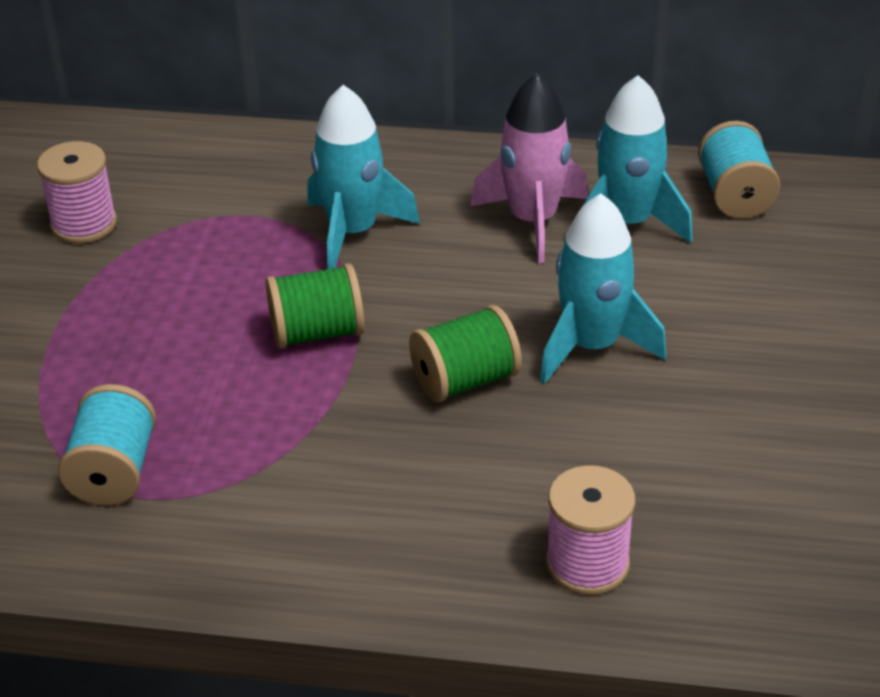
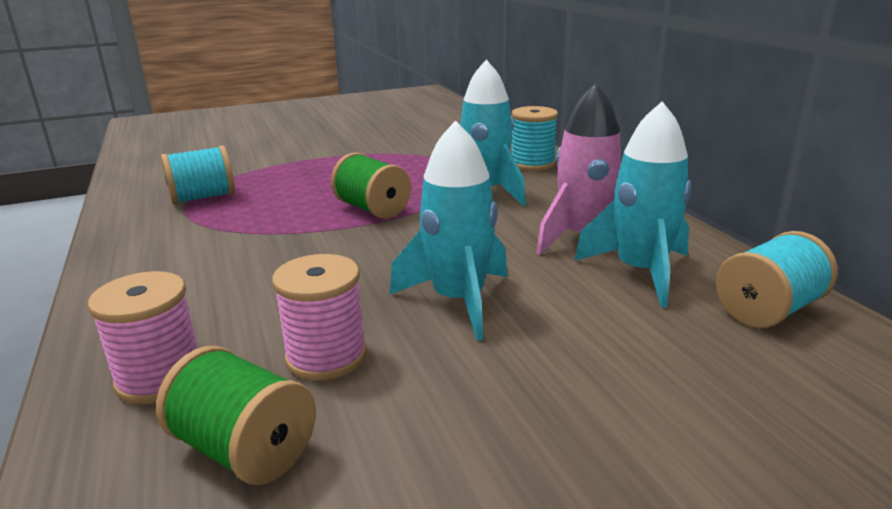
camera: 60 degrees right, 15 degrees down
pink spool [37,141,117,244] -> pink spool moved to [272,254,367,381]
green spool [409,305,522,403] -> green spool moved to [156,346,316,485]
none -> turquoise spool [511,106,558,171]

